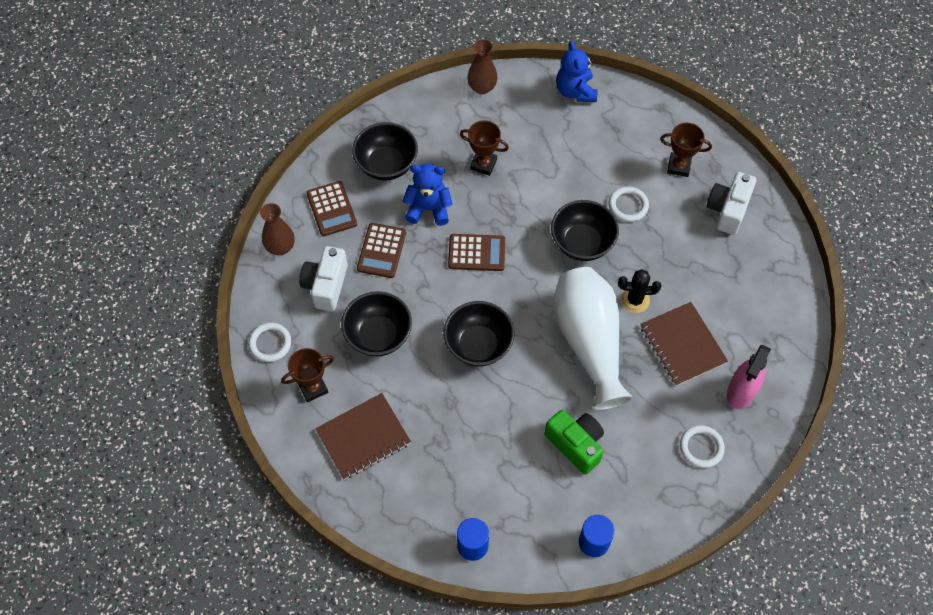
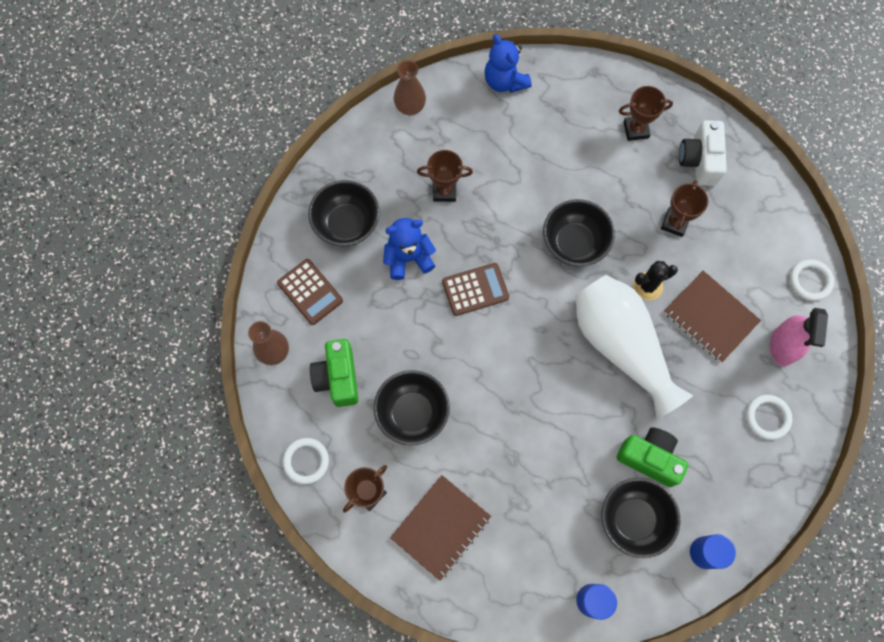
camera: 20 degrees left, 10 degrees up
white camera [299,246,348,311] -> green camera [310,339,358,407]
brown calculator [357,223,406,278] -> none
black bowl [443,301,514,366] -> black bowl moved to [602,478,680,558]
white ring [609,186,649,222] -> white ring moved to [790,259,834,301]
none -> brown trophy [661,180,708,237]

